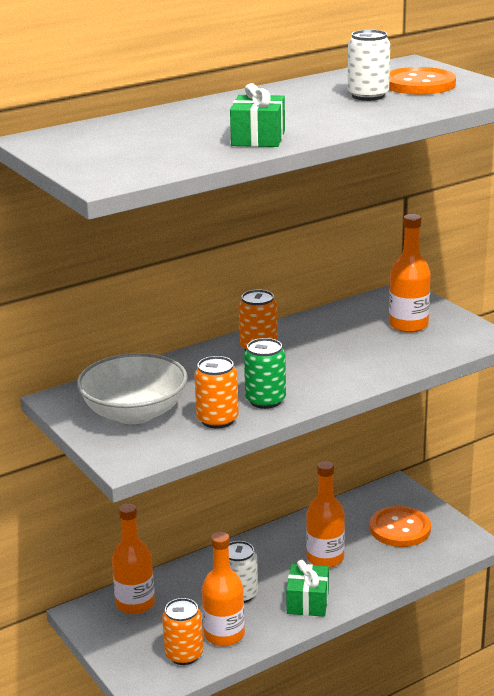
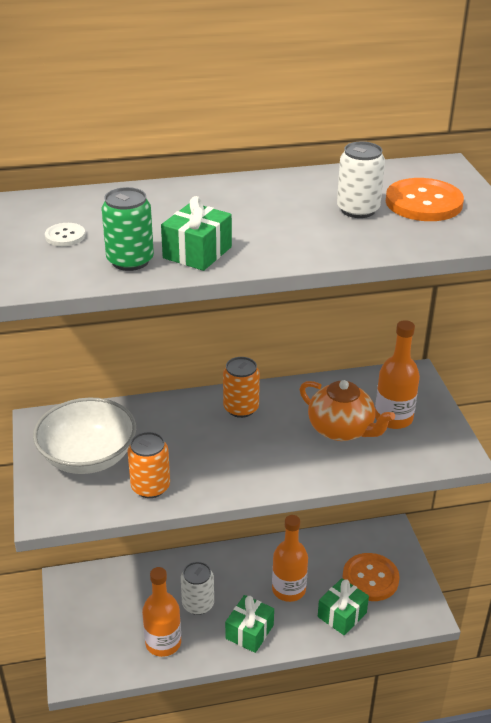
camera: 20 degrees right, 10 degrees up
orange bottle [112,503,155,614] -> none
orange can [162,598,203,665] -> none
green can [244,338,286,409] -> green can moved to [102,187,154,271]
none -> white button [45,223,85,246]
none -> orange teapot [300,380,395,441]
none -> green gift [318,578,369,635]

